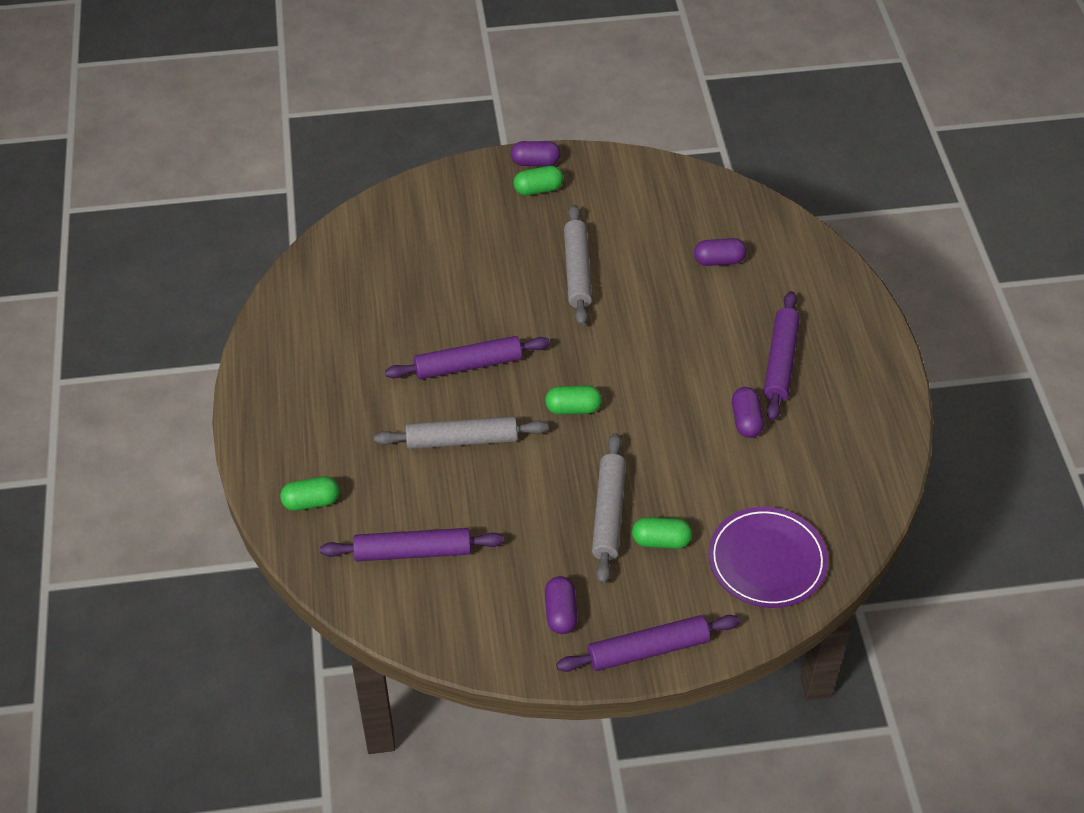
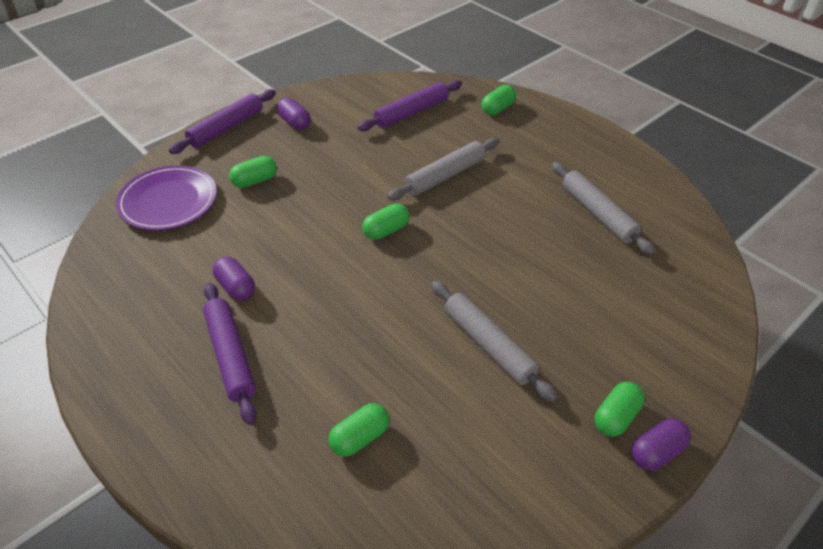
camera: 145 degrees right, 5 degrees down
purple rolling pin [385,336,550,379] -> none
grey rolling pin [592,433,626,584] -> grey rolling pin moved to [552,162,655,255]
purple capsule [694,238,746,266] -> green capsule [328,403,389,457]

